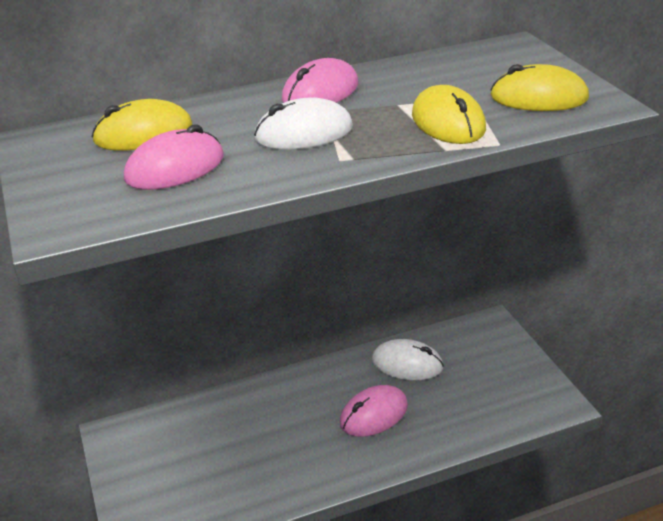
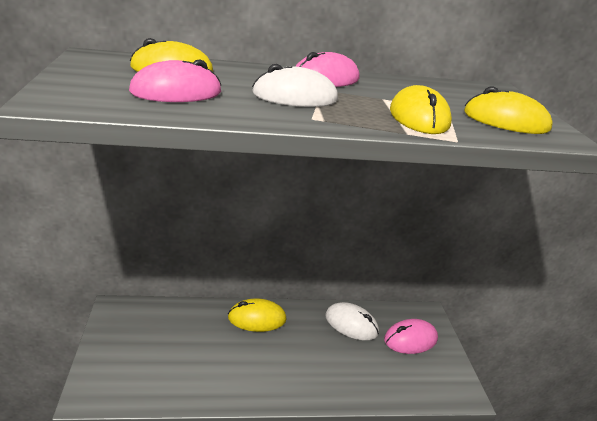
camera: 10 degrees right, 5 degrees down
pink mouse [340,385,408,437] -> pink mouse moved to [384,319,438,354]
none -> yellow mouse [228,298,286,332]

